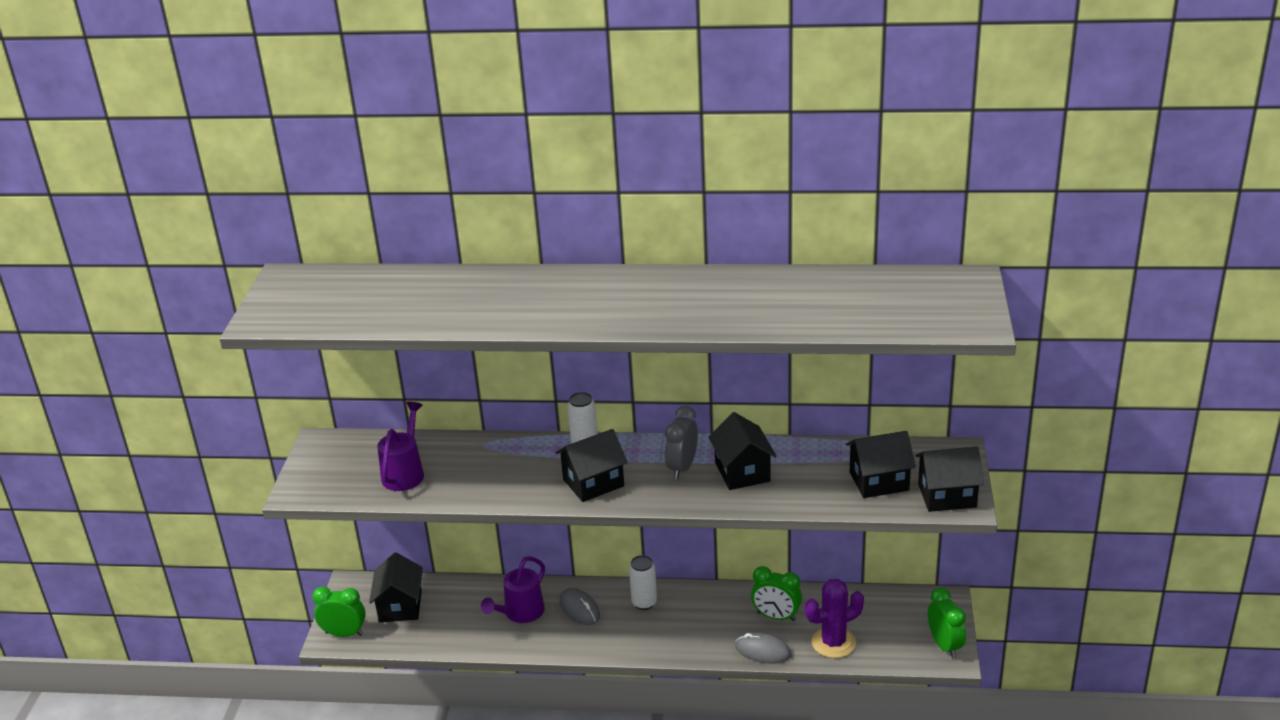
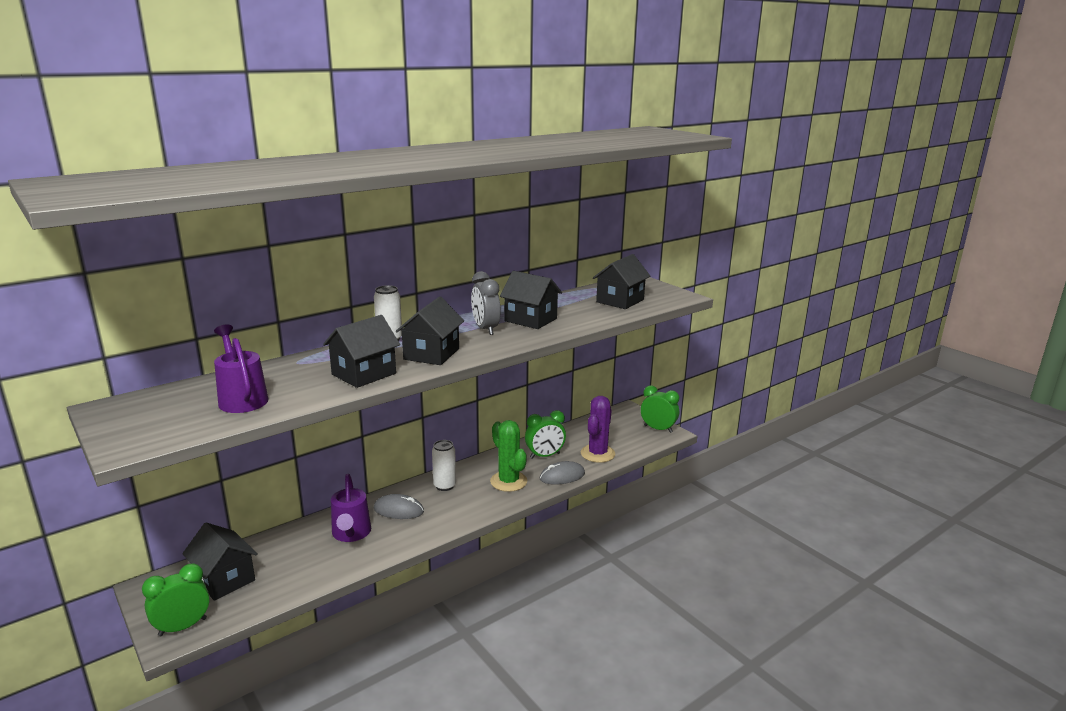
camera: 45 degrees left, 10 degrees down
black house [916,447,984,512] -> black house moved to [323,315,400,388]
none -> green cactus [490,420,527,492]

